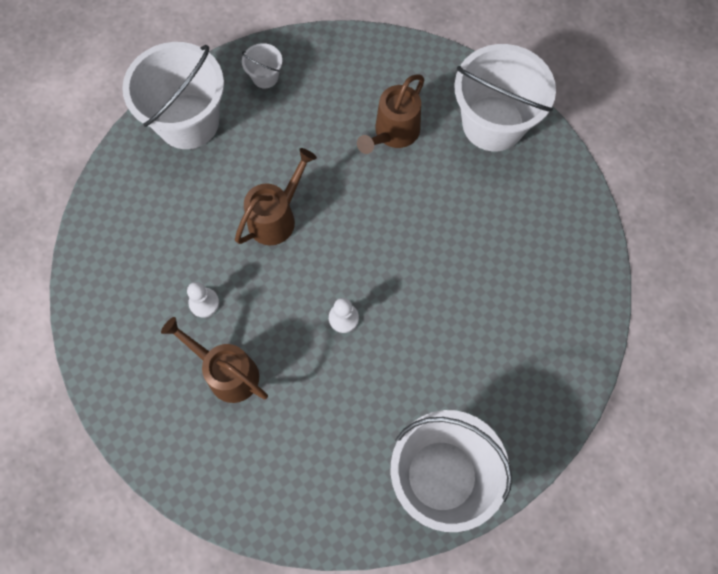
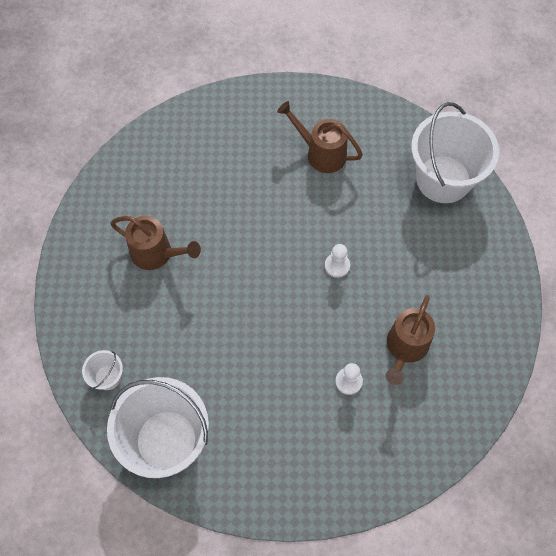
camera: 100 degrees left, 5 degrees down
brown watering can [235,148,317,245] -> brown watering can moved to [277,101,363,173]
white bucket [454,44,556,151] -> none

